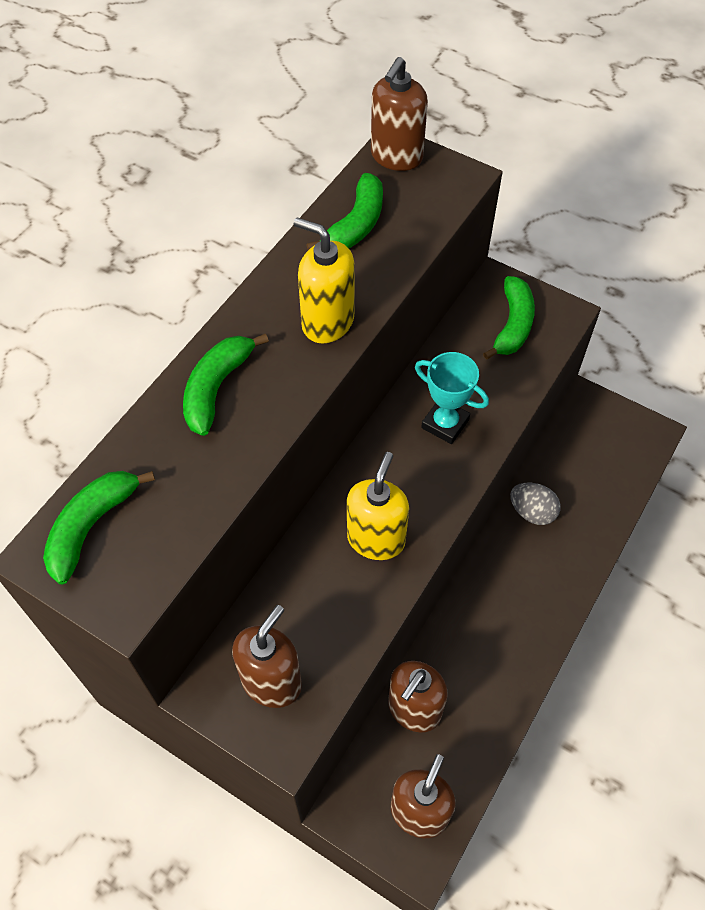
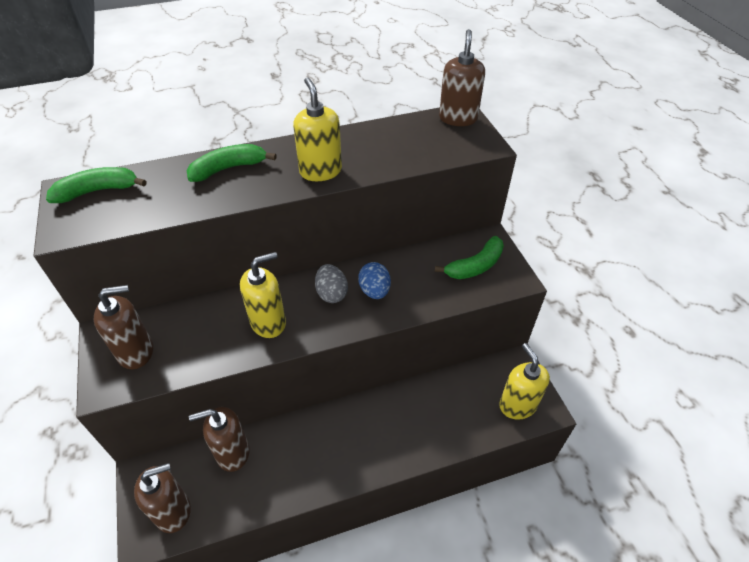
camera: 40 degrees right, 10 degrees down
green banana [306,173,383,250] -> none
brown soap dispenser [371,57,428,171] -> brown soap dispenser turned 120 degrees clockwise [439,29,485,126]
turquoise trophy [415,352,489,444] -> blue egg [358,262,391,299]
grey egg [510,483,561,525] -> grey egg moved to [315,264,348,303]
none -> yellow soap dispenser [499,343,550,420]

